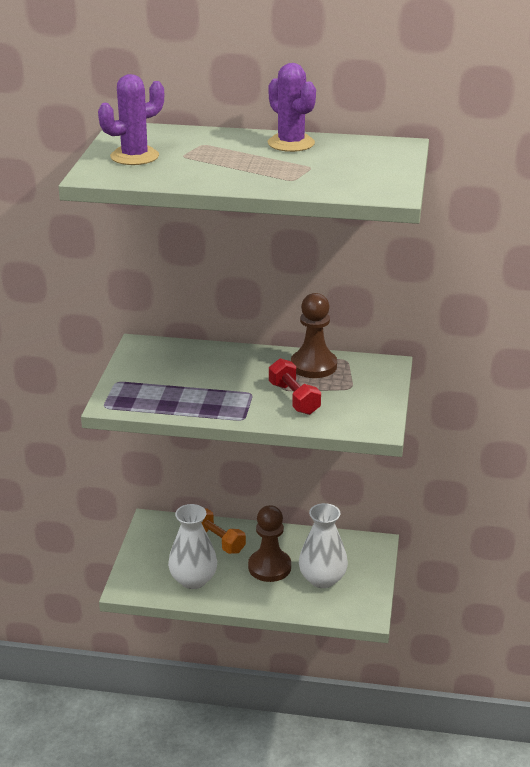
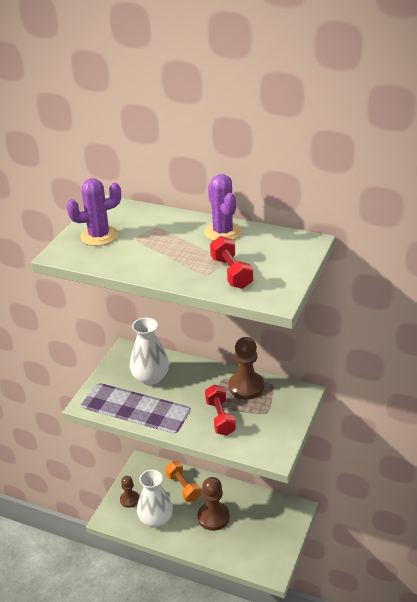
camera: 15 degrees right, 5 degrees up
white vase [299,503,348,588] -> white vase moved to [130,318,169,385]
none -> brown pawn [120,476,139,508]
none -> red dumbbell [210,236,253,289]

